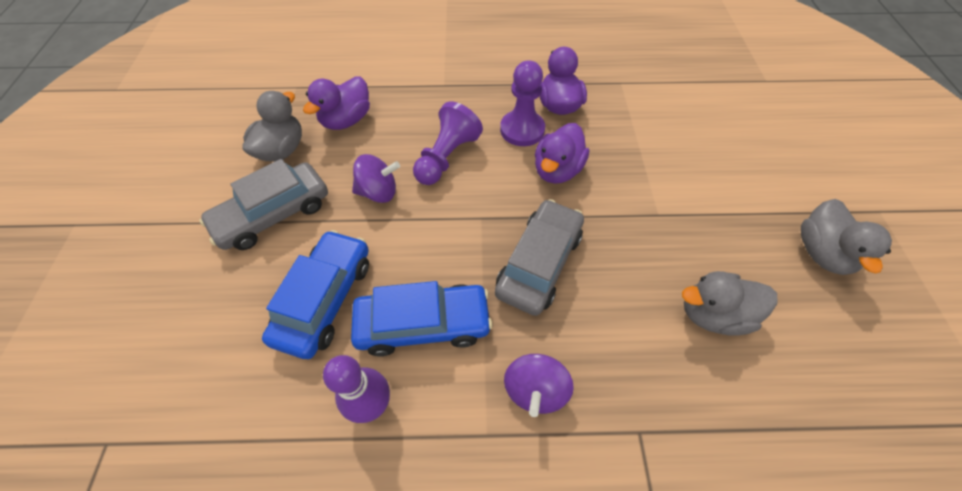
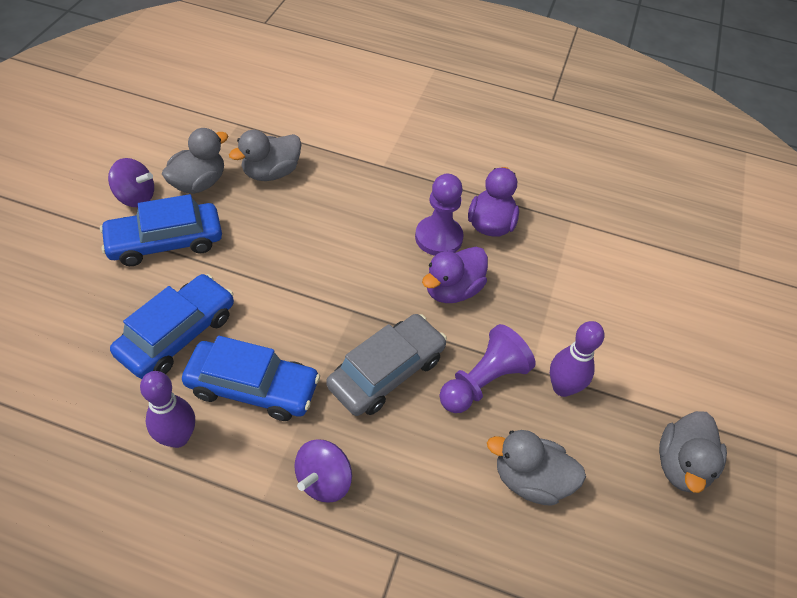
camera: 15 degrees right, 5 degrees down
grey car [199,159,328,250] -> blue car [100,194,222,266]
purple duck [303,76,370,130] -> grey duck [229,130,302,181]
purple spinning top [352,154,400,203] -> purple spinning top moved to [108,158,154,207]
purple pawn [413,102,483,185] -> purple pawn moved to [440,324,536,413]
none -> purple bowling pin [550,321,604,397]

